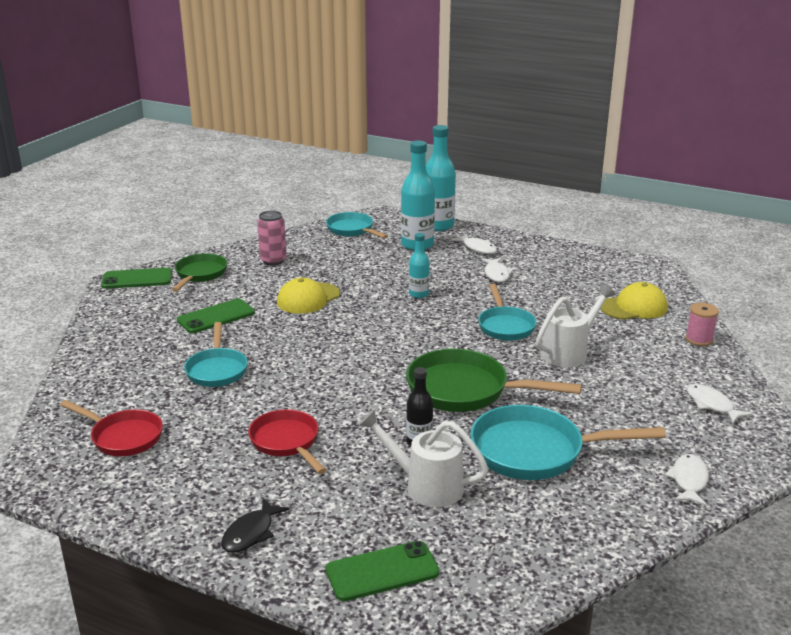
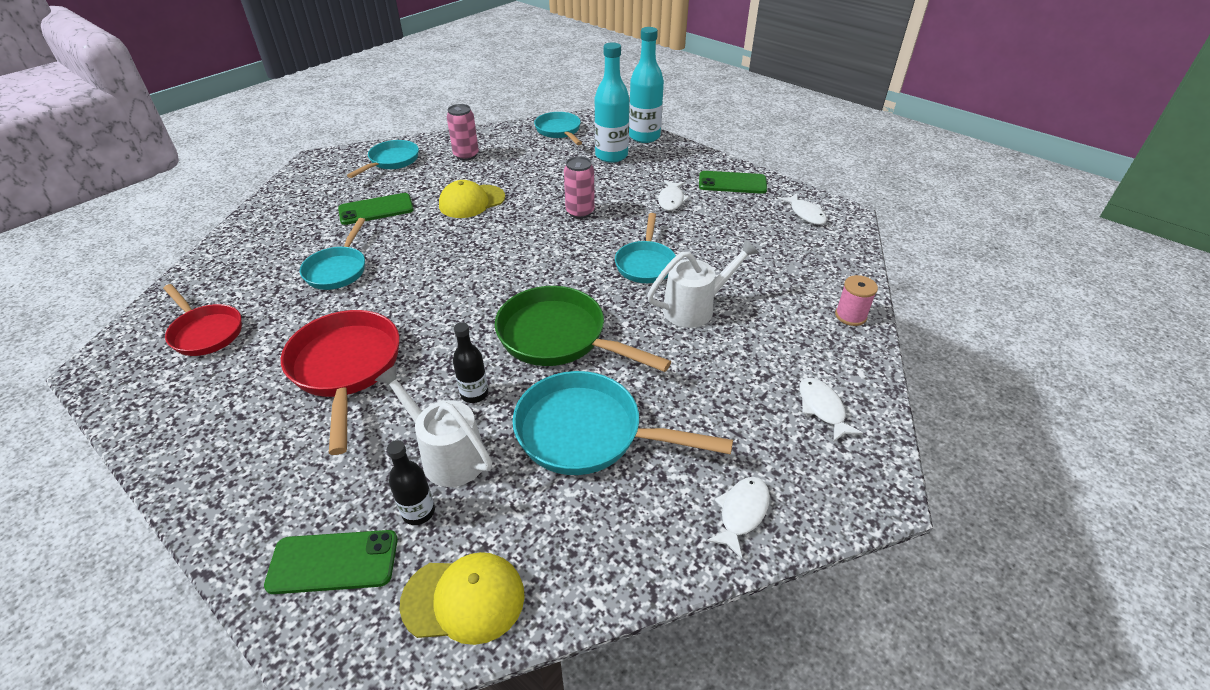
camera: 15 degrees right, 15 degrees up
green phone [101,268,172,289] -> green phone moved to [699,171,767,194]
green pan [172,253,227,292] -> turquoise pan [347,140,419,178]
black fish [221,498,289,553] -> none
red pan [248,409,327,474] -> red pan [281,310,399,455], size x1.56
turquoise bottle [409,233,430,298] -> pink can [564,156,595,219]
white fish [452,234,497,254] -> white fish moved to [778,193,827,225]
yellow cap [601,282,668,320] -> yellow cap moved to [400,552,525,645]
none -> black bottle [387,440,435,525]

